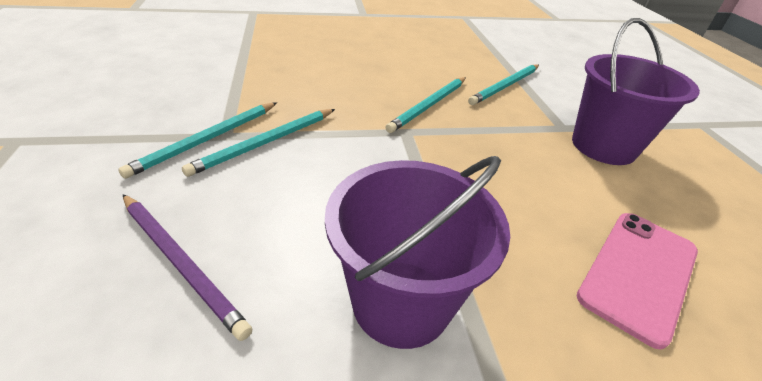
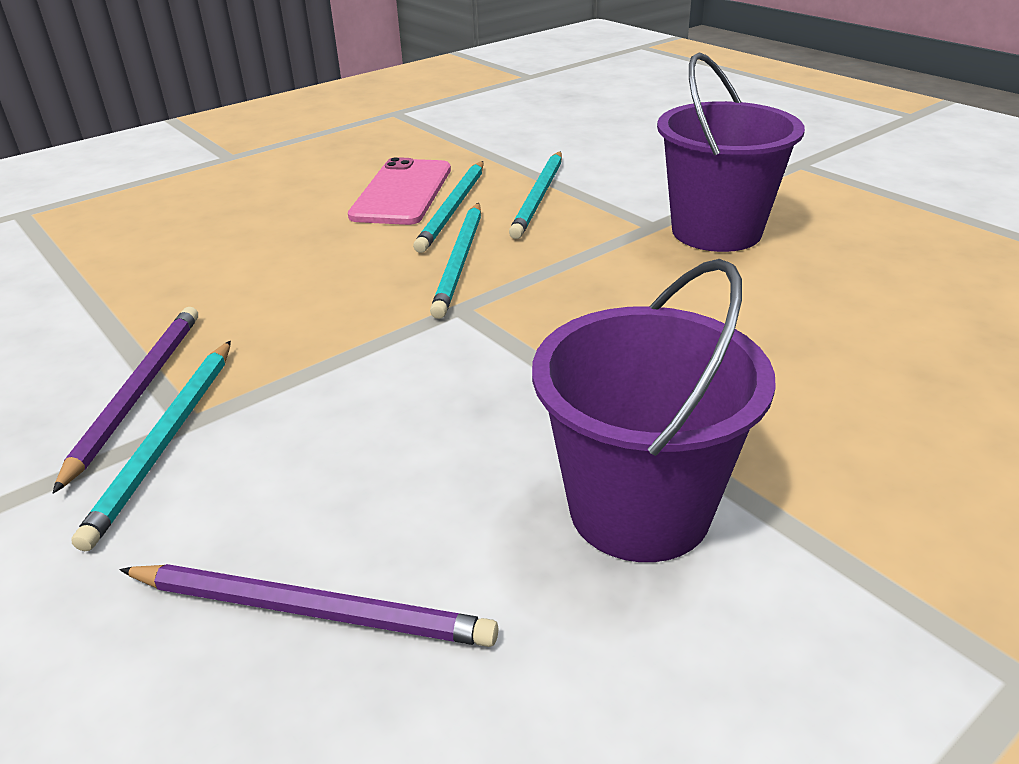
camera: 25 degrees left, 5 degrees down
turquoise pencil [182,109,335,177] -> turquoise pencil moved to [413,161,484,253]
pink phone [577,213,698,349] -> pink phone moved to [348,157,451,225]
none -> purple pencil [53,307,198,494]

